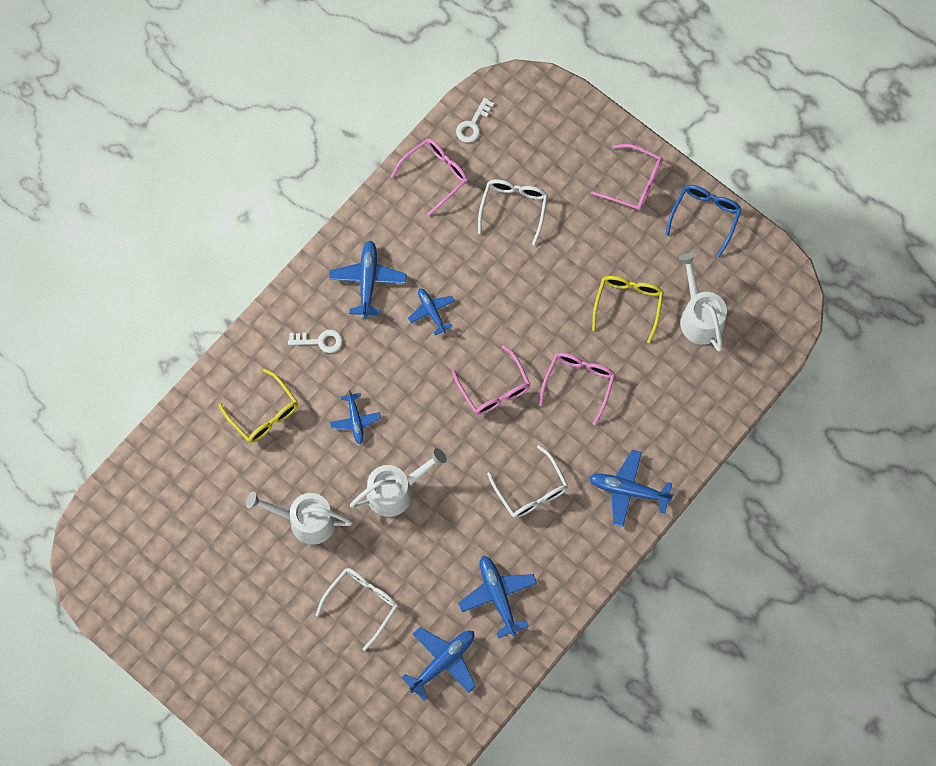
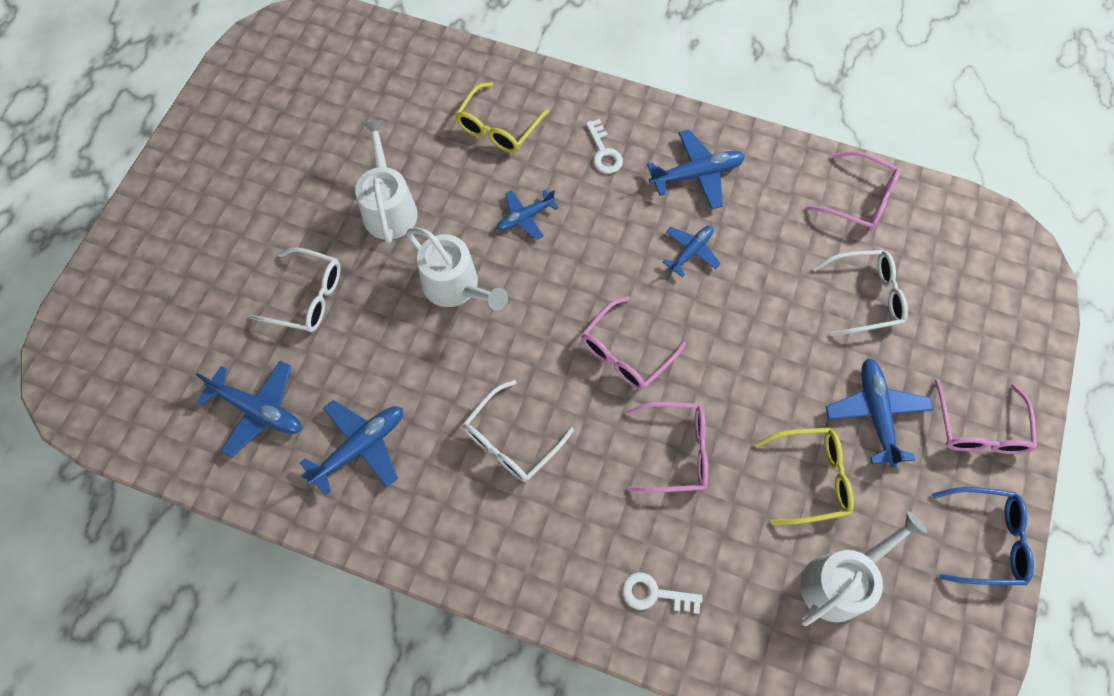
camera: 70 degrees right, 5 degrees down
white key [456,97,494,143] -> white key moved to [622,572,703,614]
blue plane [589,450,674,527] -> blue plane moved to [826,358,933,468]

